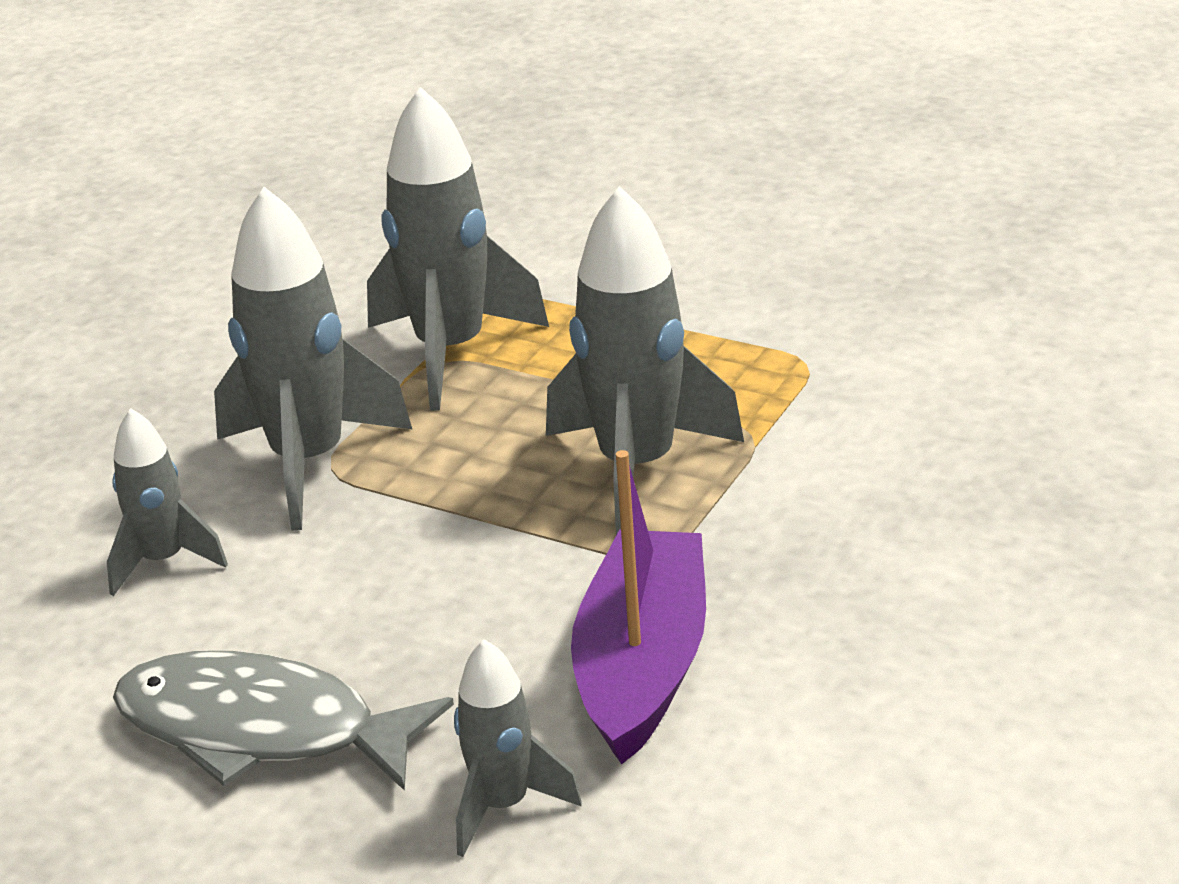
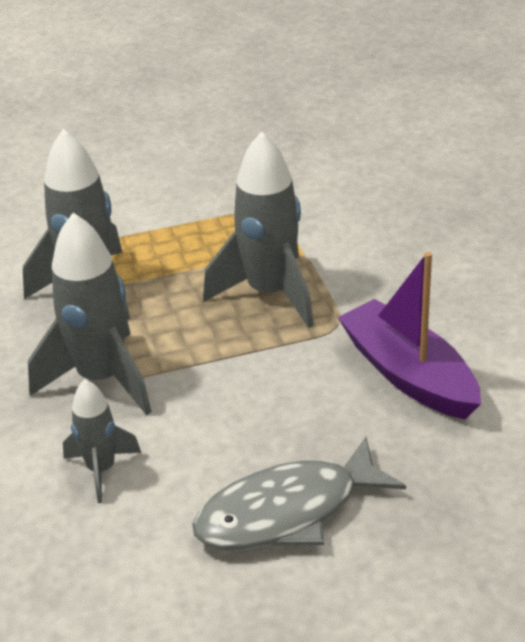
camera: 45 degrees left, 5 degrees up
grey rocket [454,639,582,857] -> none

